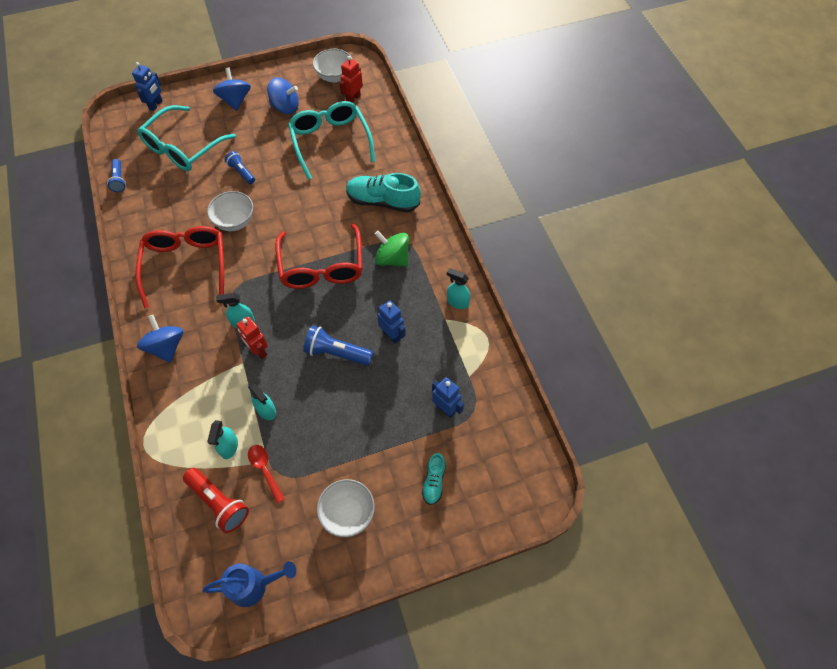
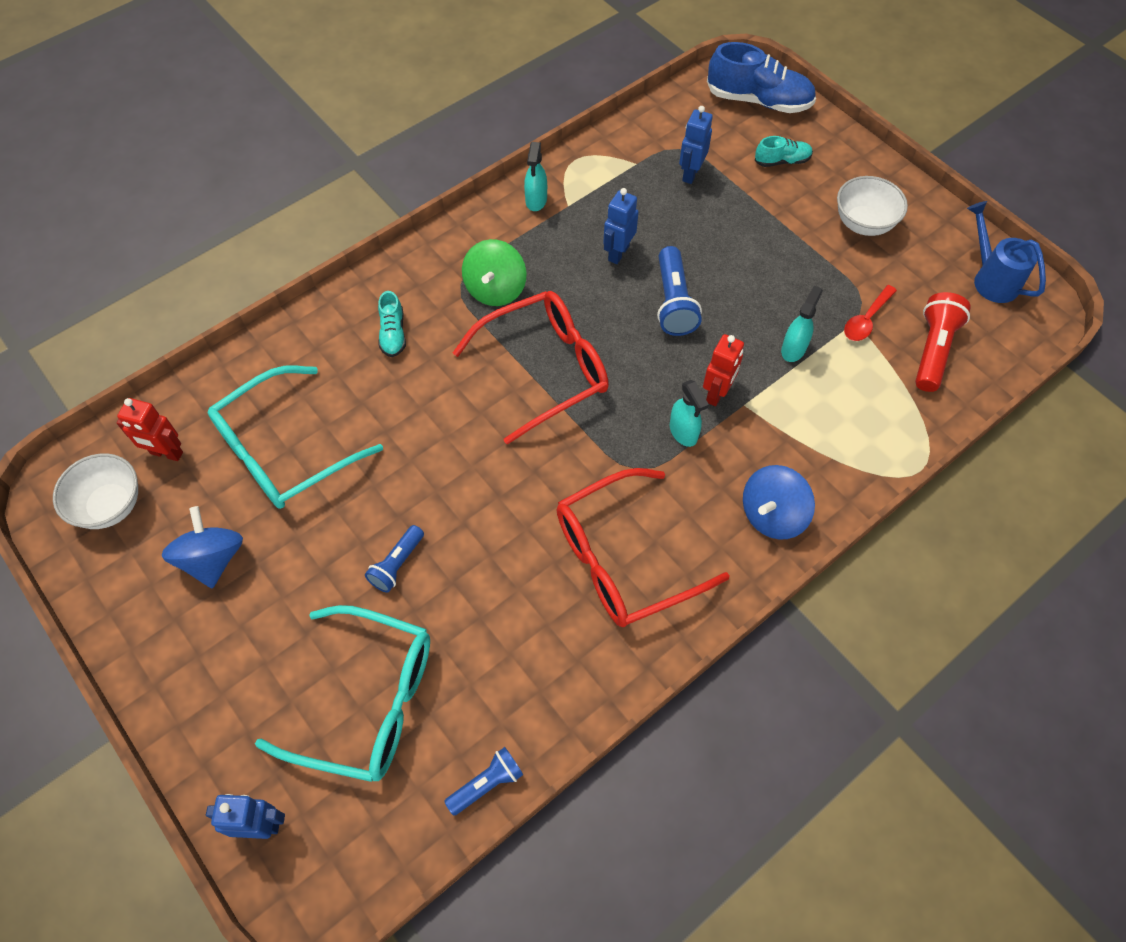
camera: 110 degrees left, 0 degrees up
white bowl [207,191,253,231] -> none
turquoise spray bottle [207,420,238,459] -> none
blue spinning top [213,68,251,111] -> none
turquoise shoe [346,173,421,212] -> turquoise shoe [378,291,406,357], size x0.52
none -> blue shoe [707,42,816,113]

